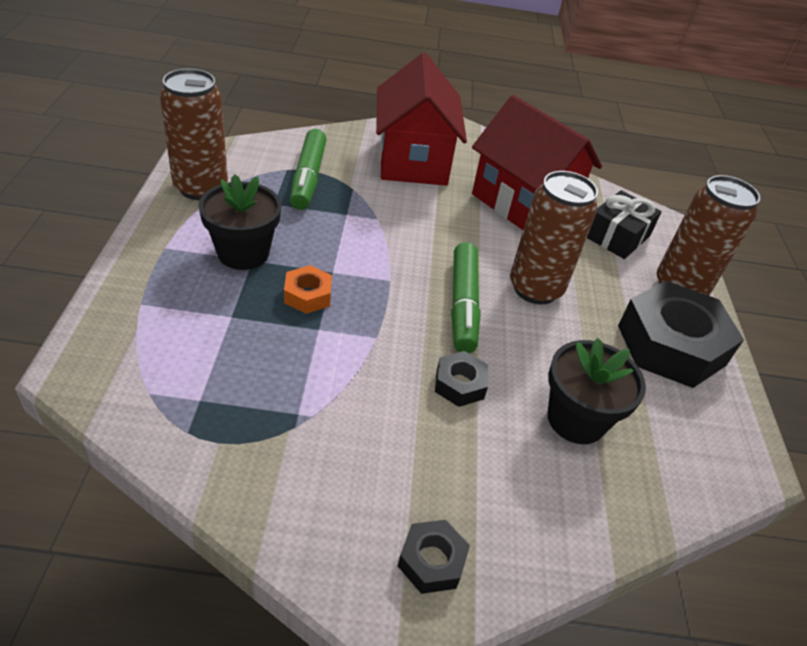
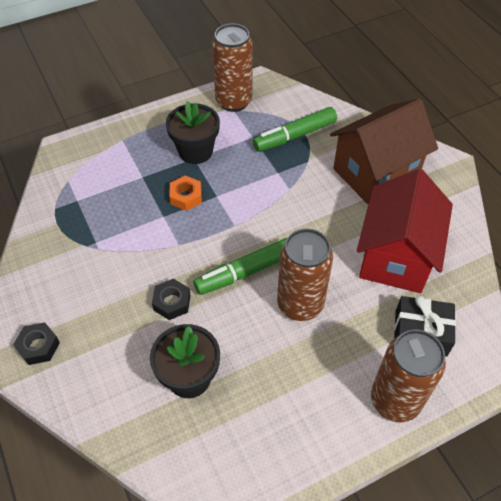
camera: 65 degrees right, 10 degrees up
red house [376,53,467,186] -> brown house [330,99,438,204]
black nut [618,281,744,388] -> none

